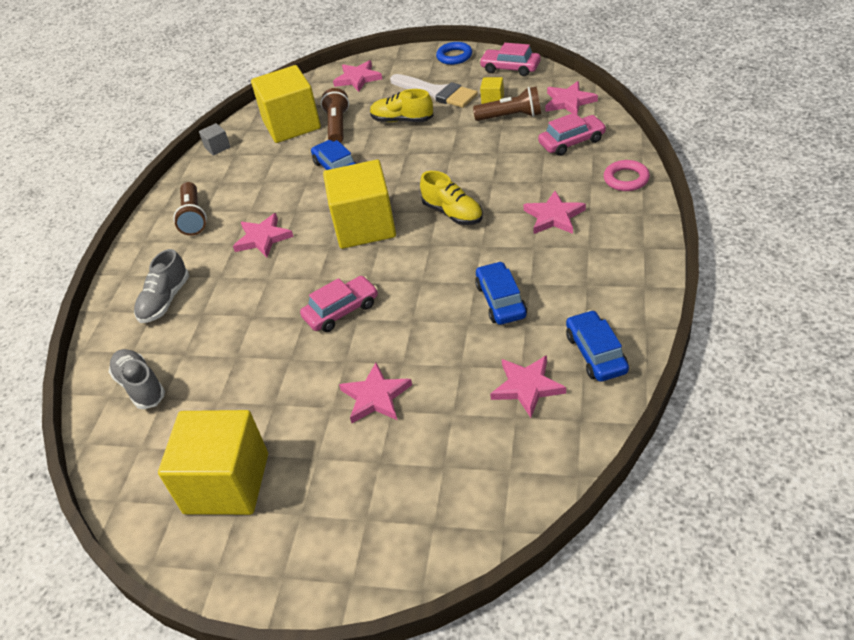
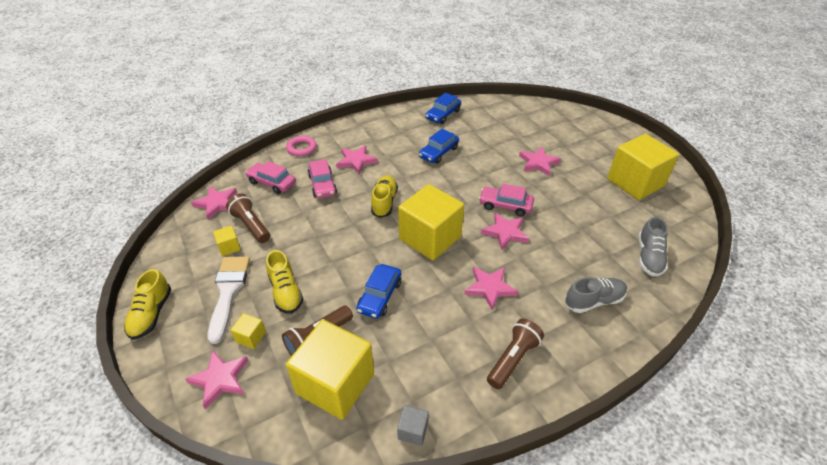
camera: 135 degrees left, 0 degrees up
blue ring [436,42,472,65] -> yellow shoe [124,269,171,340]
pink car [479,43,541,76] -> pink car moved to [308,159,337,198]
pink star [490,355,566,418] -> pink star moved to [481,212,529,250]
none -> yellow cube [230,313,266,349]

